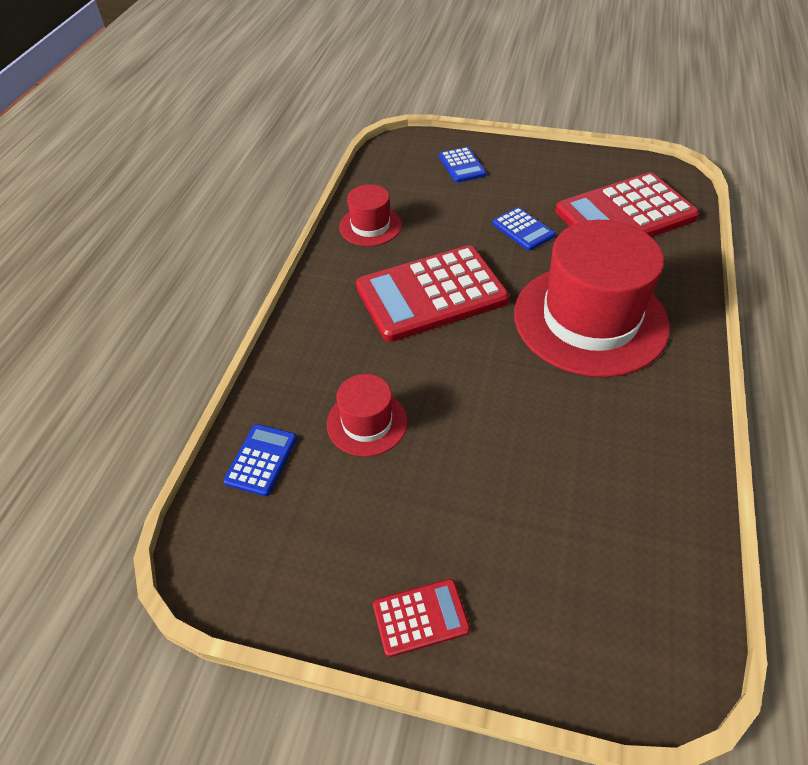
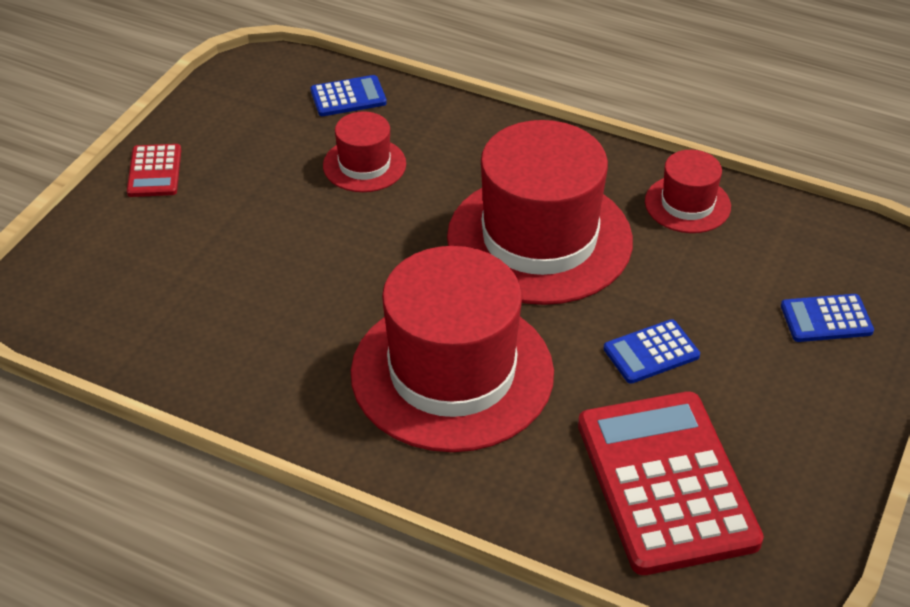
camera: 100 degrees right, 5 degrees down
blue calculator [223,424,297,496] -> blue calculator turned 45 degrees counterclockwise [310,75,387,116]
red calculator [356,245,509,342] -> red hat [447,120,633,305]

